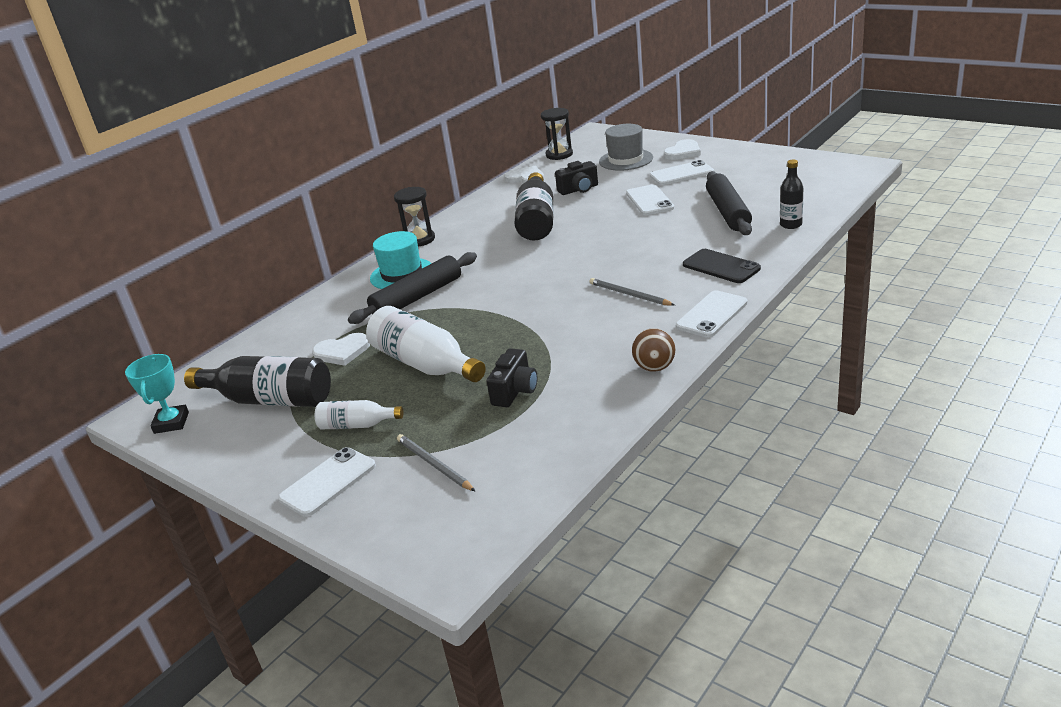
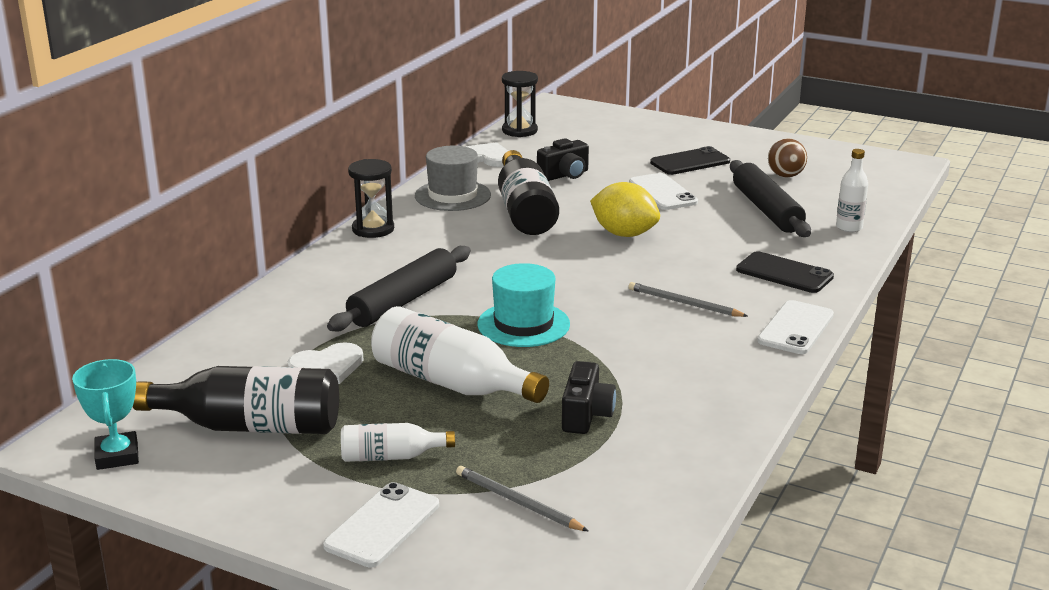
camera: 15 degrees left, 5 degrees down
turquoise hat [370,231,432,289] -> turquoise hat moved to [478,263,570,347]
grey hat [599,124,653,171] -> grey hat moved to [415,146,491,211]
brown ball [632,328,675,372] -> brown ball moved to [768,138,807,177]
white phone [650,160,714,185] -> black phone [650,146,730,175]
white heart [664,139,701,160] -> none
black bottle [780,160,803,229] -> white bottle [836,149,868,232]
none -> yellow lemon [590,182,660,237]

